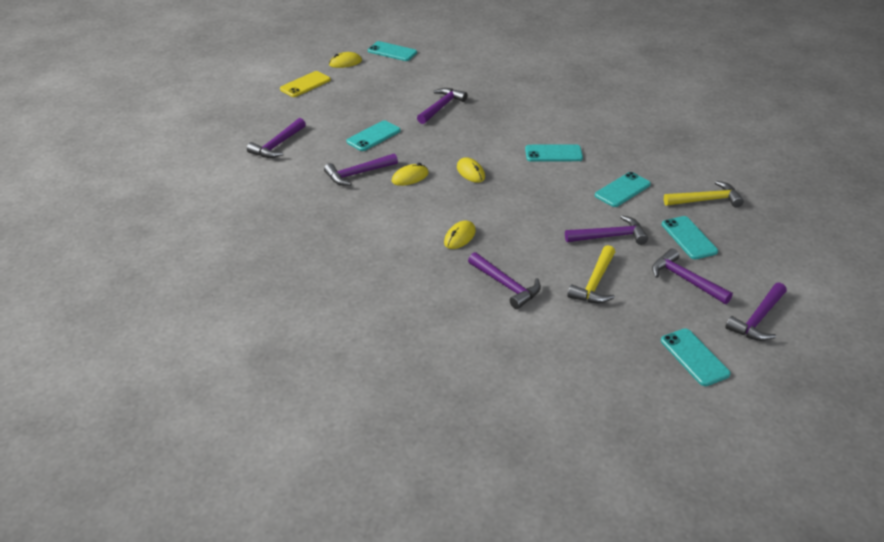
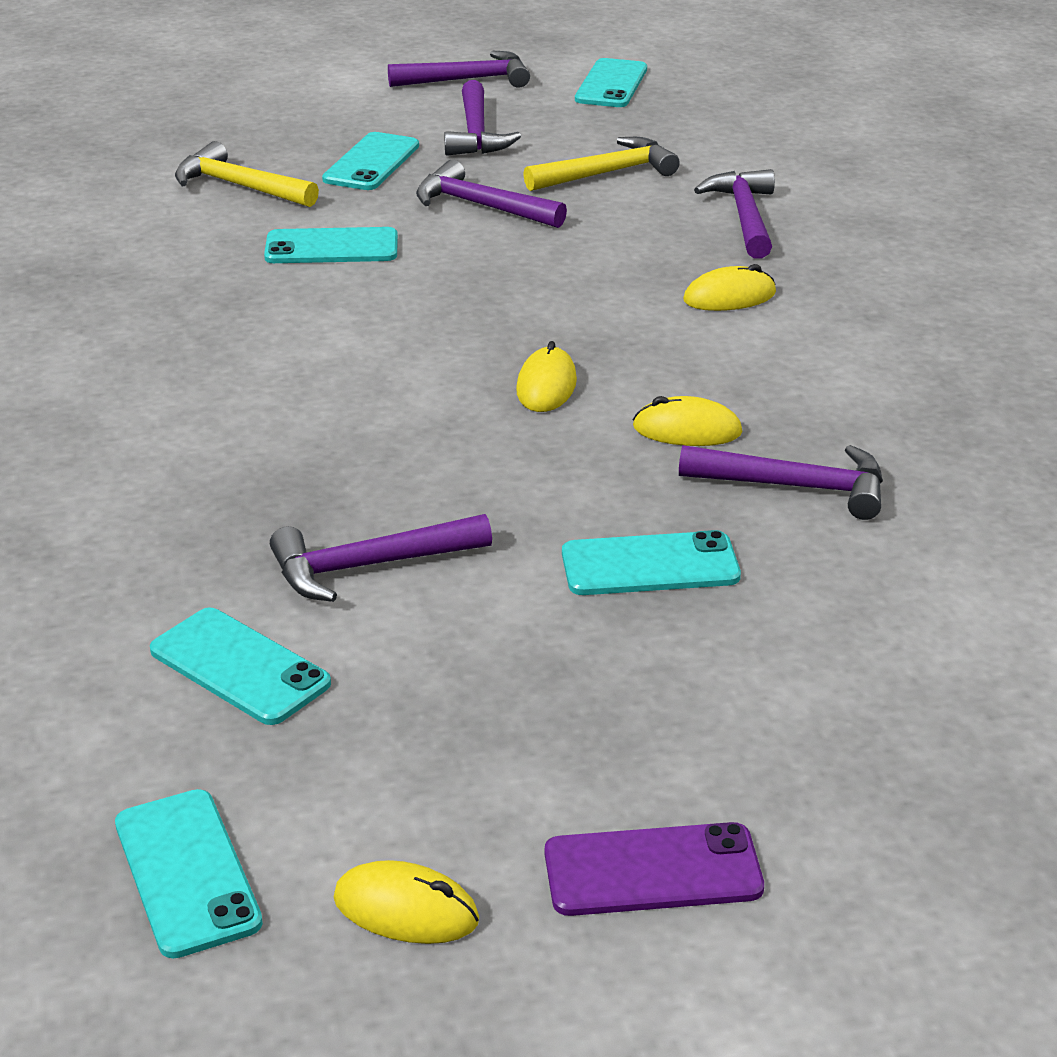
camera: 140 degrees left, 5 degrees down
purple hammer [247,118,306,158] -> none
yellow phone [280,71,331,97] -> purple phone [545,822,764,916]
turquoise phone [525,144,583,162] -> turquoise phone moved to [150,608,331,725]

